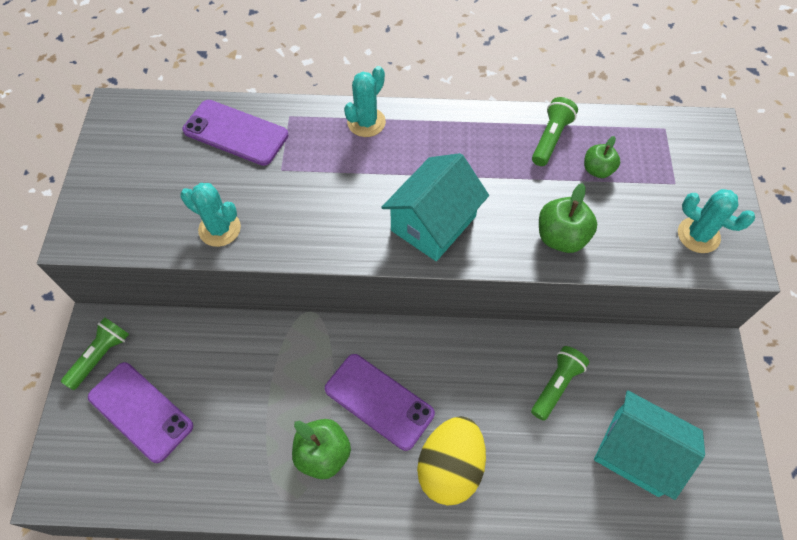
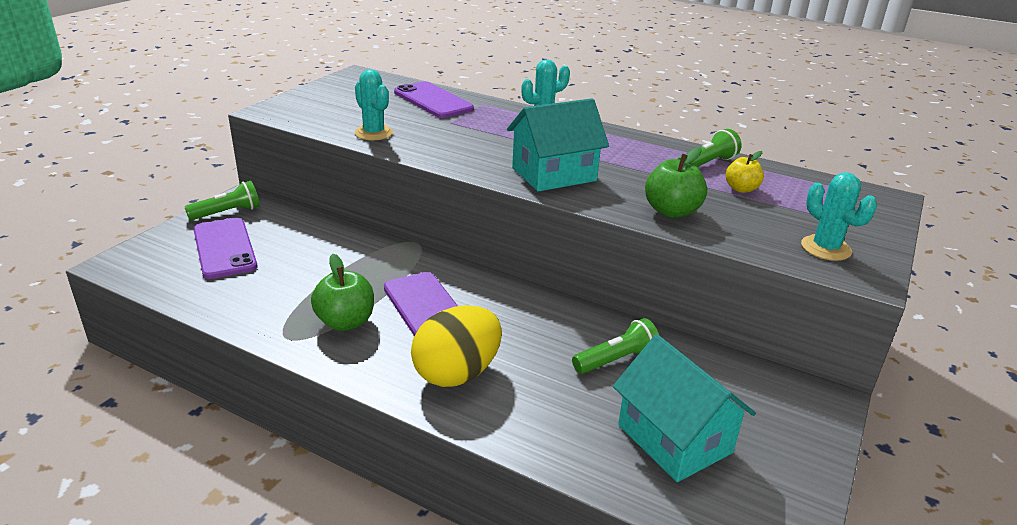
camera: 25 degrees right, 30 degrees down
green apple [584,136,620,178] -> yellow apple [726,151,764,193]

